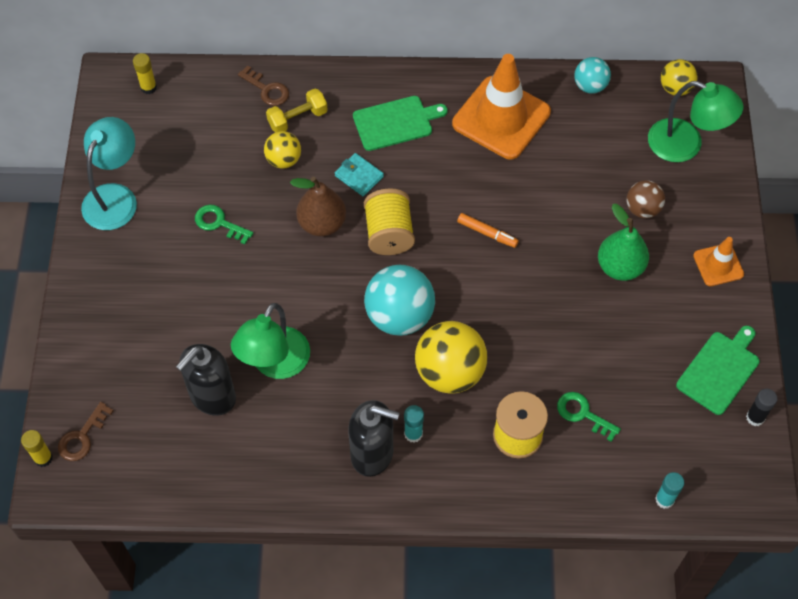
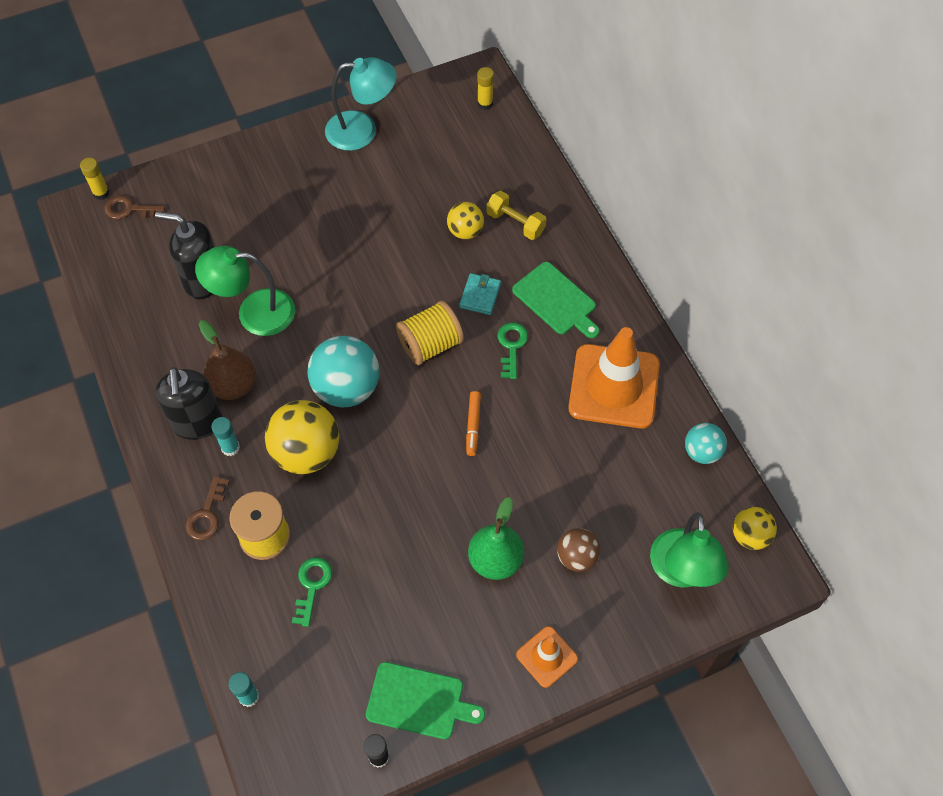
camera: 65 degrees right, 0 degrees up
green key [195,205,253,245] -> green key moved to [498,322,528,379]
brown key [238,66,289,106] -> brown key moved to [185,476,230,540]
brown pear [290,177,346,236] -> brown pear moved to [199,320,256,400]

